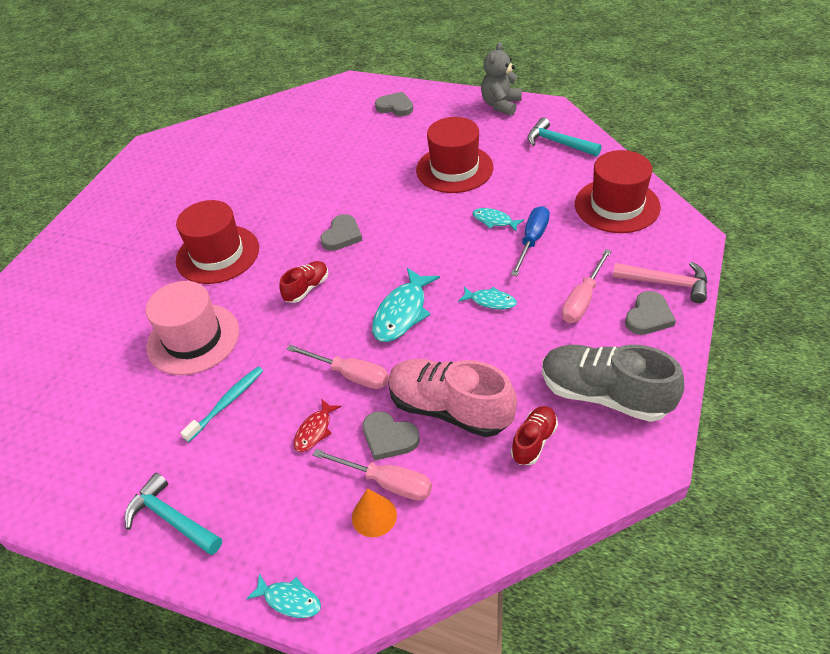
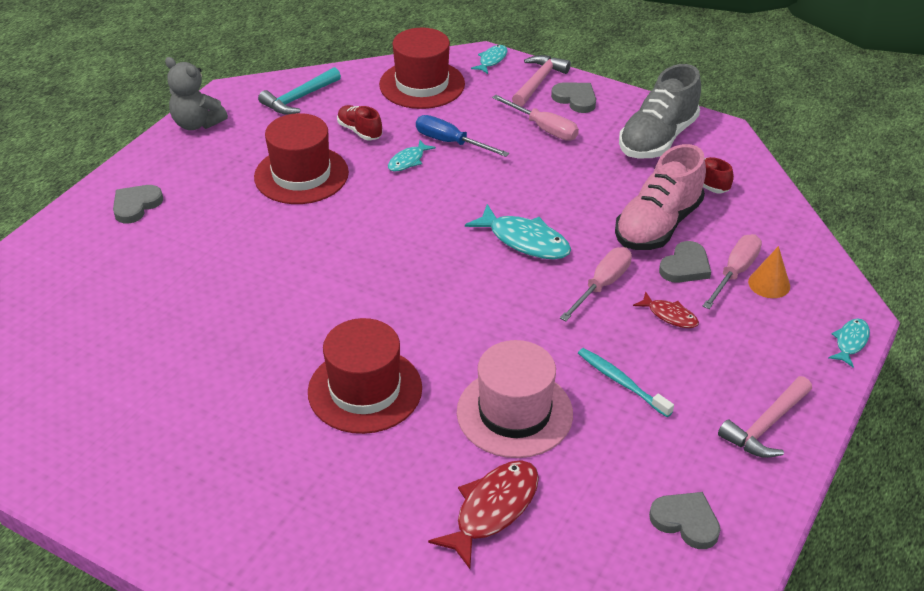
camera: 85 degrees left, 5 degrees down
turquoise hammer [125,473,222,555] -> pink hammer [718,376,812,458]
red shoe [279,261,328,303] -> red shoe moved to [337,105,382,141]
grey heart [320,214,362,251] -> grey heart moved to [649,492,720,549]
turquoise fish [458,286,517,309] -> turquoise fish moved to [471,45,507,74]
none -> red fish [428,460,539,569]

